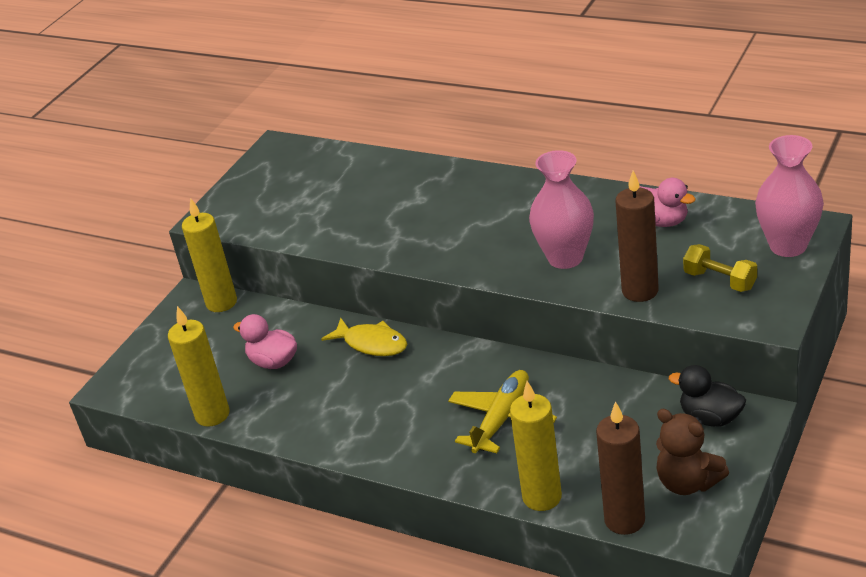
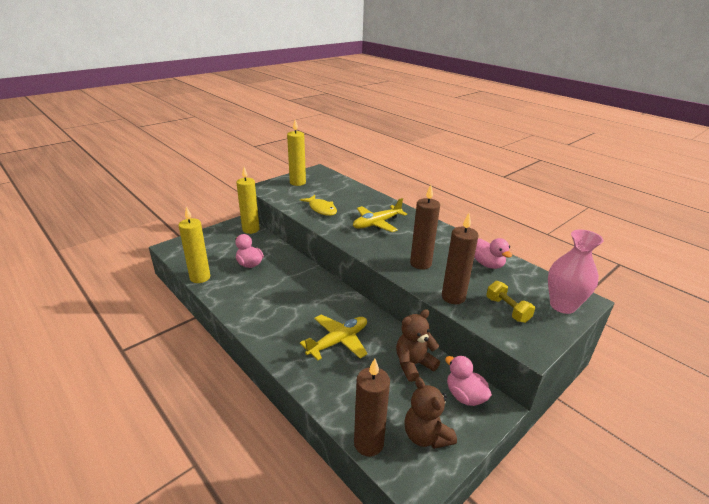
camera: 15 degrees right, 5 degrees down
yellow fish [321,318,407,356] -> yellow fish moved to [300,195,337,216]
yellow candle [510,381,562,511] -> yellow candle moved to [287,120,306,186]
pink vase [529,150,594,269] -> brown candle [410,185,440,270]
black duck [669,365,746,427] -> pink duck [445,356,492,406]
none -> yellow plane [353,198,407,232]
none -> brown teddy bear [396,309,440,382]

